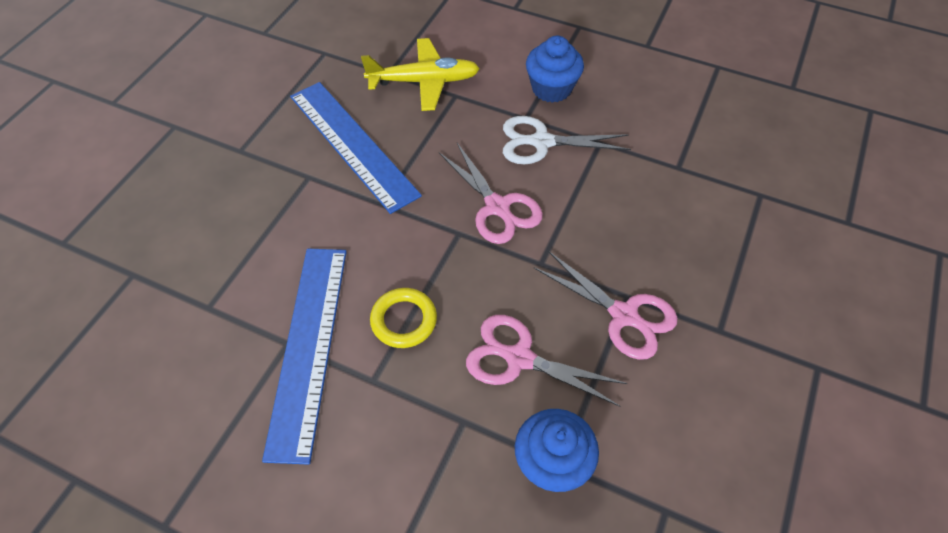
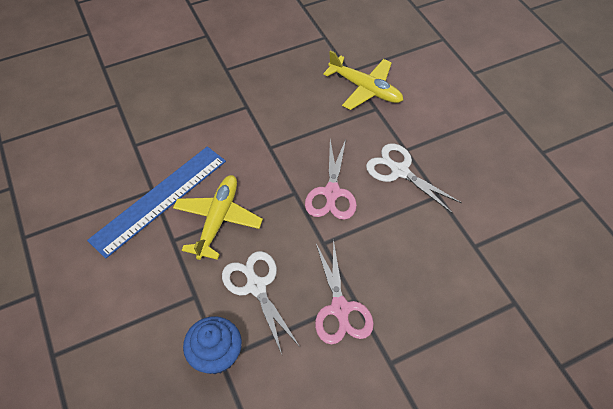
camera: 40 degrees right, 0 degrees up
blue ruler [290,82,422,214] -> none
yellow ring [370,288,437,348] -> yellow plane [173,175,263,260]
pink scissors [466,315,627,407] -> white scissors [222,251,300,354]
blue cupcake [526,36,584,103] -> none

